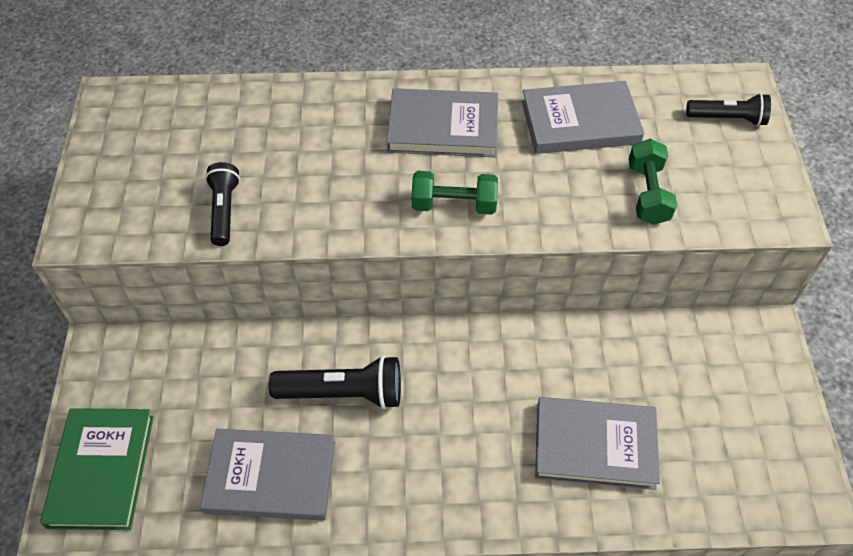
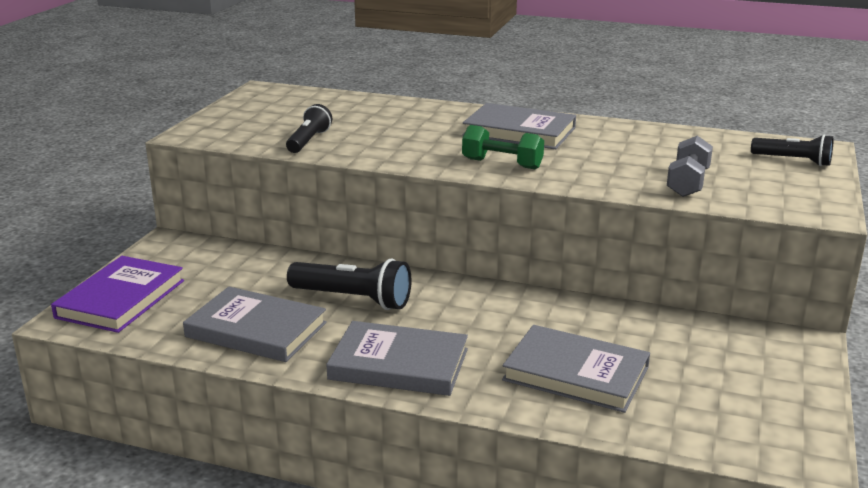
camera: 20 degrees right, 30 degrees down
green book [40,408,154,530] -> purple book [51,256,184,333]
grey book [522,81,644,154] -> grey book moved to [326,321,468,396]
green dumbbell [629,139,677,225] -> grey dumbbell [667,136,713,197]

